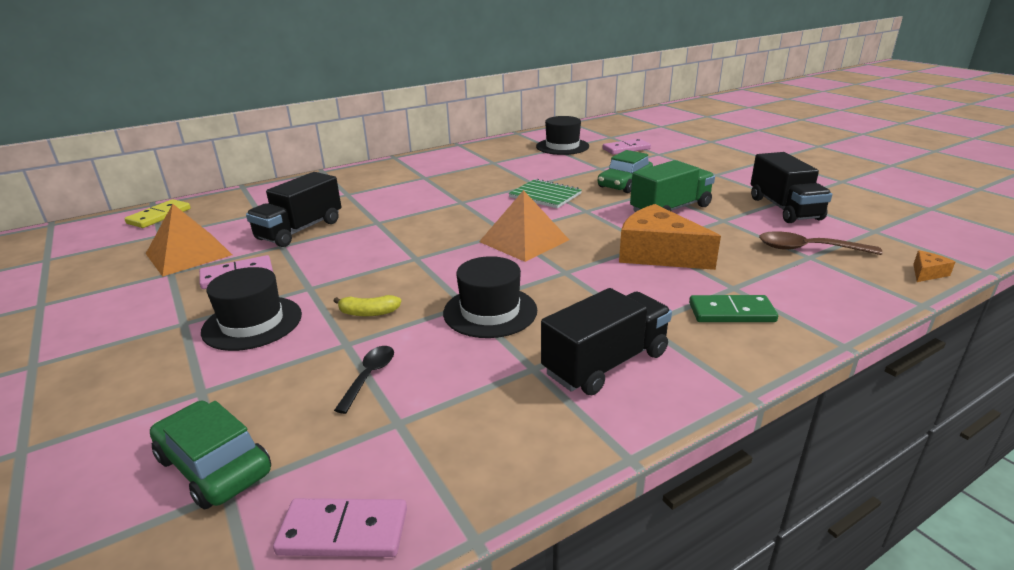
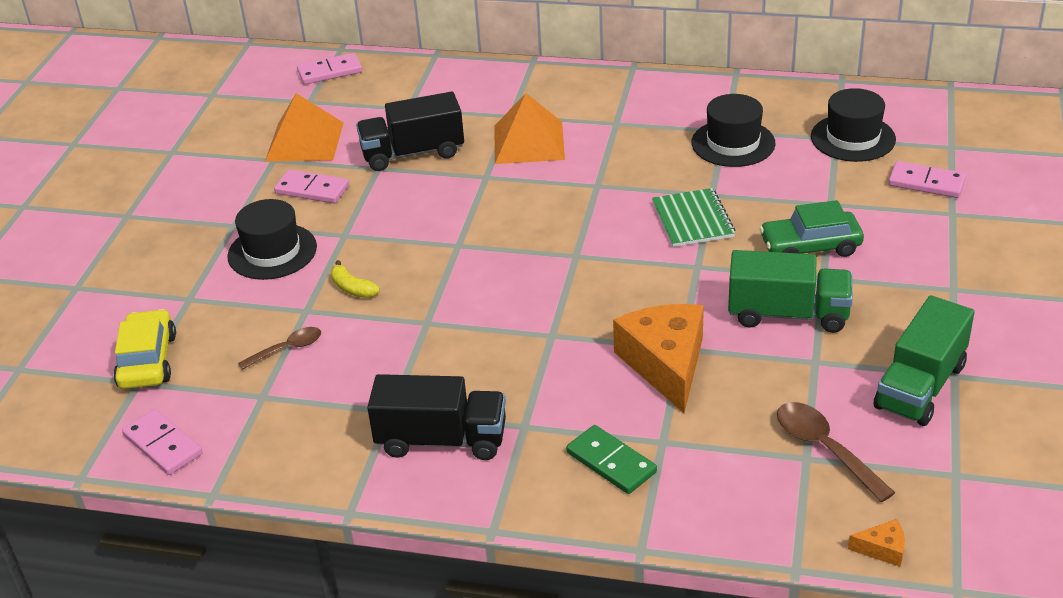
camera: 45 degrees right, 10 degrees up
yellow domino [124,199,191,228] -> pink domino [297,53,362,85]
green car [150,401,271,509] -> yellow car [113,309,176,389]
black spoon [334,346,394,414] -> brown spoon [238,327,321,370]
black hat [443,256,537,338] -> black hat moved to [692,94,776,167]
orange pyramid [479,190,569,262] -> orange pyramid moved to [494,93,565,164]
black truck [751,152,832,223] -> green truck [874,295,975,426]

